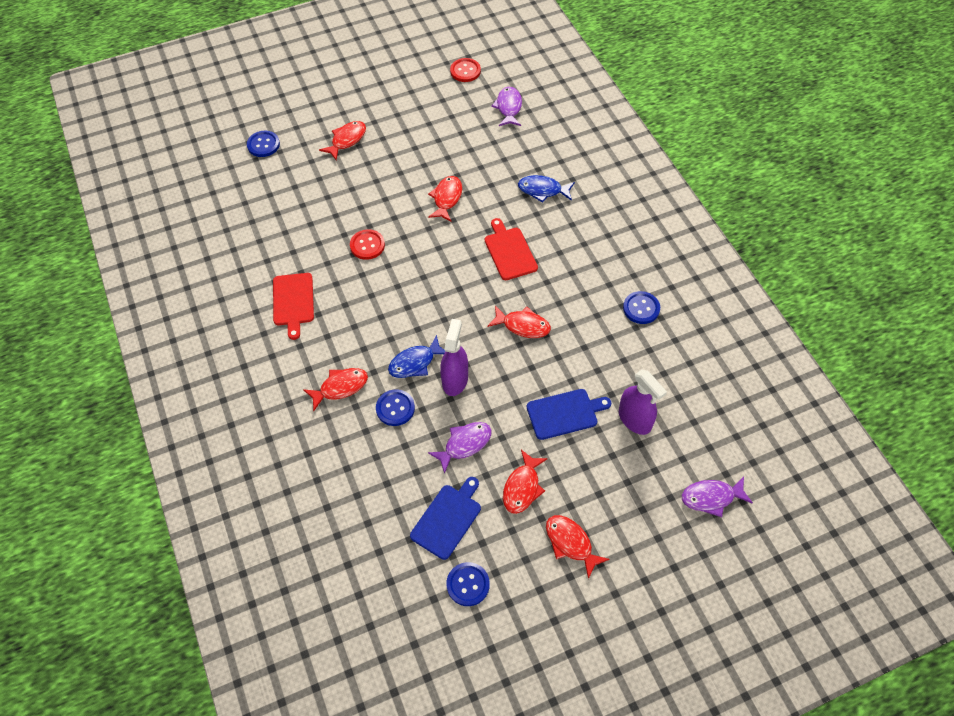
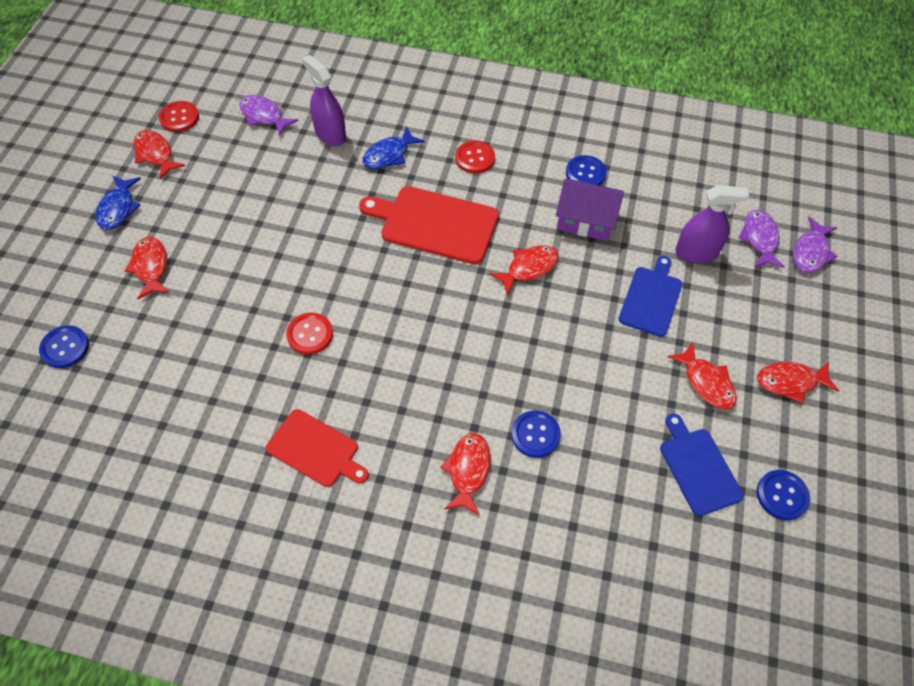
camera: 55 degrees left, 0 degrees up
blue fish [388,335,445,378] -> blue fish moved to [96,176,141,230]
red fish [428,176,462,221] -> red fish moved to [133,130,185,179]
purple fish [428,422,492,474] -> purple fish moved to [739,210,785,268]
purple spray bottle [440,319,468,396] -> purple spray bottle moved to [302,55,346,146]
red cutting board [485,218,538,280] -> red cutting board [359,186,499,264], size x1.54
none -> red button [455,141,495,174]
none -> purple house [556,178,624,241]

